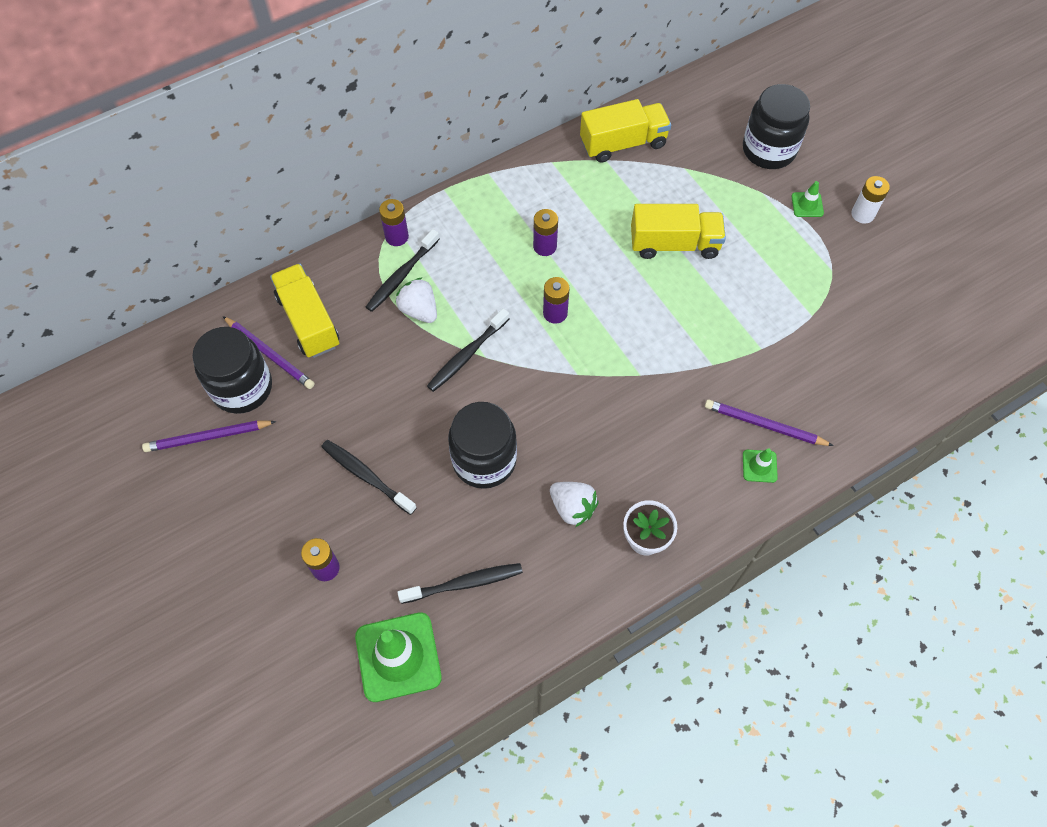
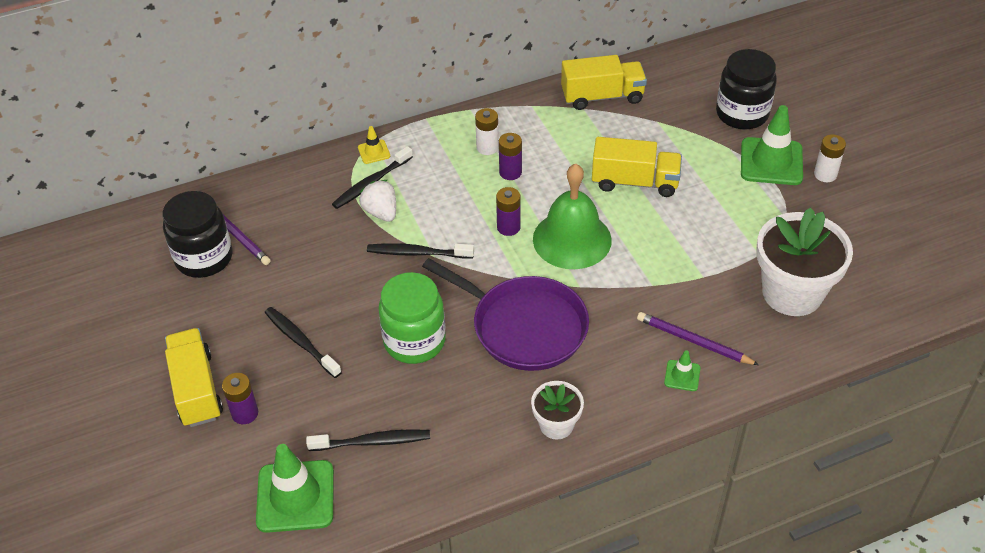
camera: 10 degrees right, 15 degrees down
purple pencil [142,421,276,452] -> none
yellow truck [270,264,339,358] -> yellow truck moved to [165,328,223,427]
purple battery [379,199,409,246] -> yellow traffic cone [358,126,390,164]
black toothbrush [427,308,509,392] -> black toothbrush turned 45 degrees clockwise [367,243,474,259]
black jar [448,402,517,489] -> green jar [378,272,446,364]
white strawberry [550,482,599,527] -> none
green traffic cone [791,181,824,217] -> green traffic cone [741,105,803,185], size x2.11
none -> purple pan [422,258,589,371]
none -> white battery [475,108,499,155]
none -> green bell [533,163,612,269]
none -> white flower pot [756,207,853,316]

